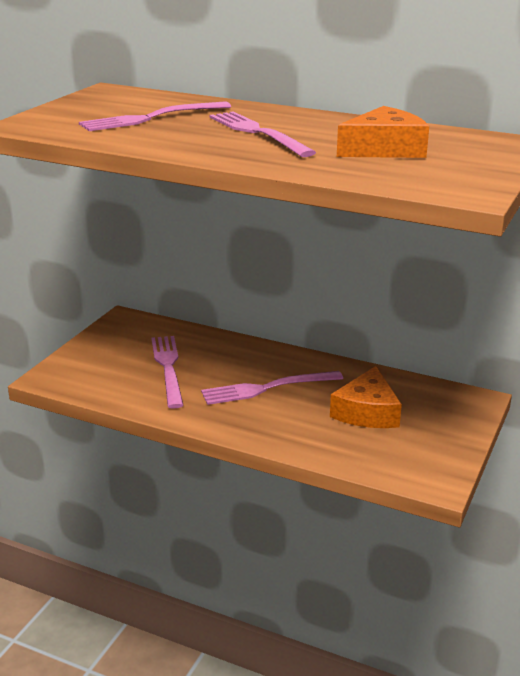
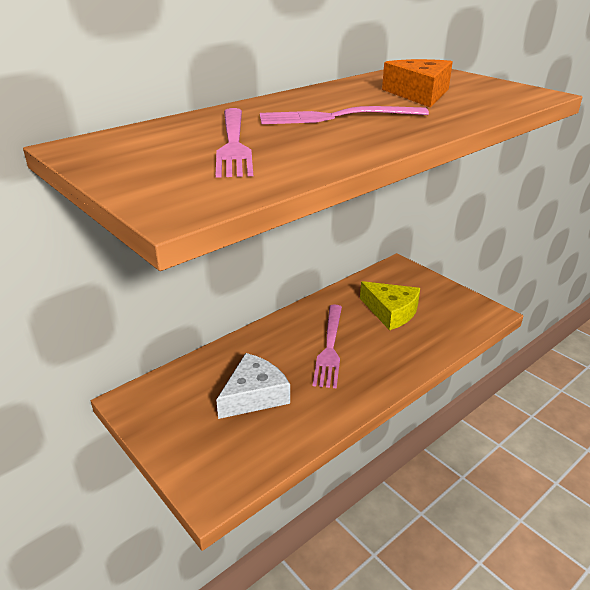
camera: 65 degrees left, 5 degrees up
pink fork [151,336,184,409] -> white cheese [216,353,290,419]
orange cheese [330,366,402,428] -> yellow cheese [360,281,420,330]

